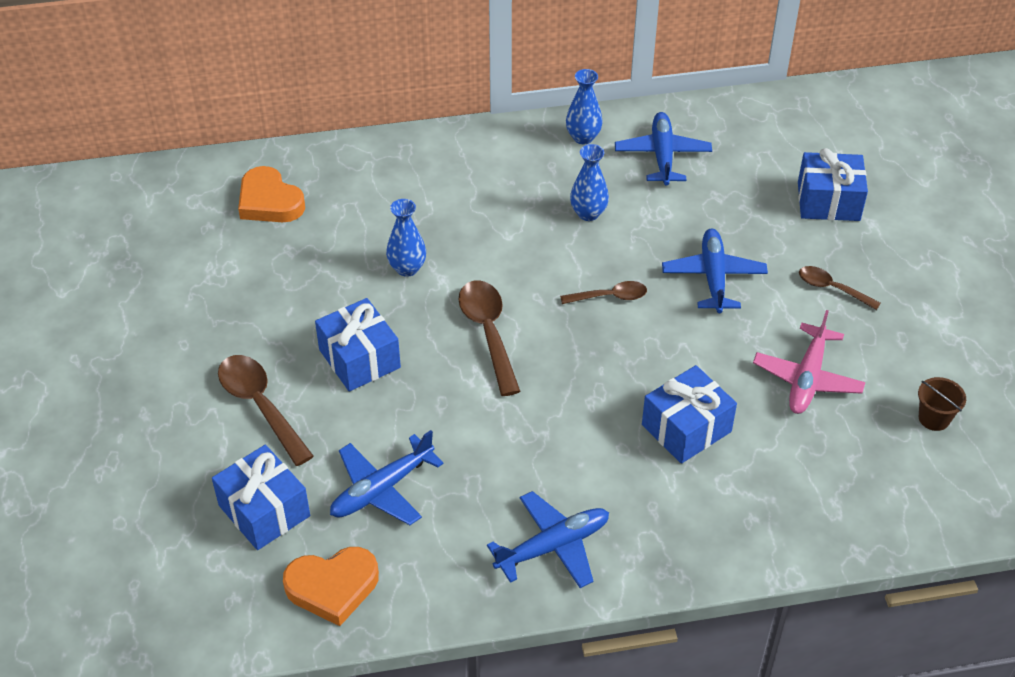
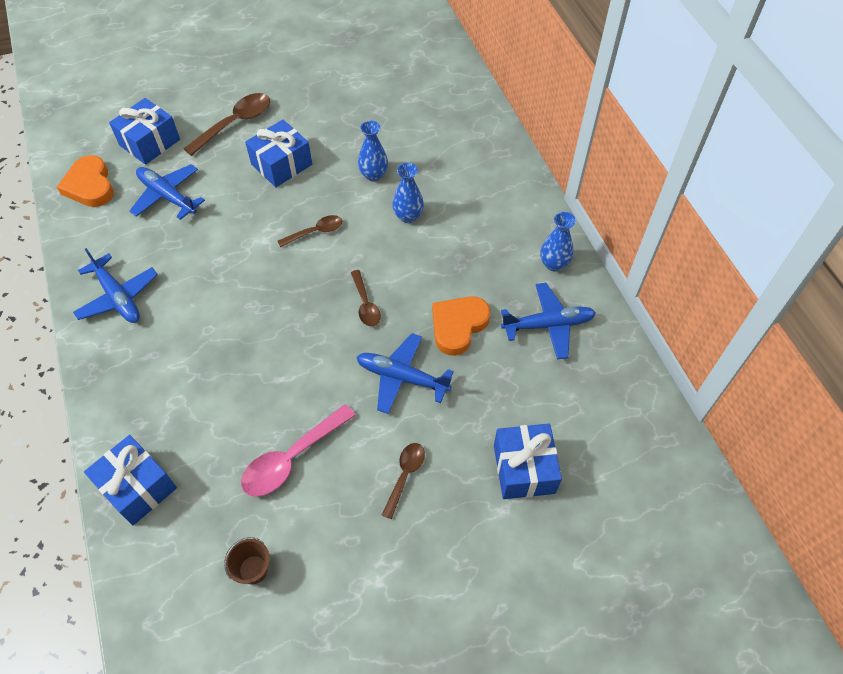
camera: 80 degrees right, 10 degrees up
orange heart [238,166,305,222] -> orange heart moved to [432,296,490,356]
brown spoon [458,280,521,396] -> brown spoon [278,215,343,247], size x0.60
blue vase [570,144,609,221] -> blue vase moved to [392,163,424,223]
blue gift [642,365,737,464] -> blue gift moved to [84,435,177,526]
blue plane [662,228,768,313] -> blue plane turned 150 degrees counterclockwise [357,333,454,414]
pink plane [753,310,865,414] -> pink spoon [241,404,356,497]

